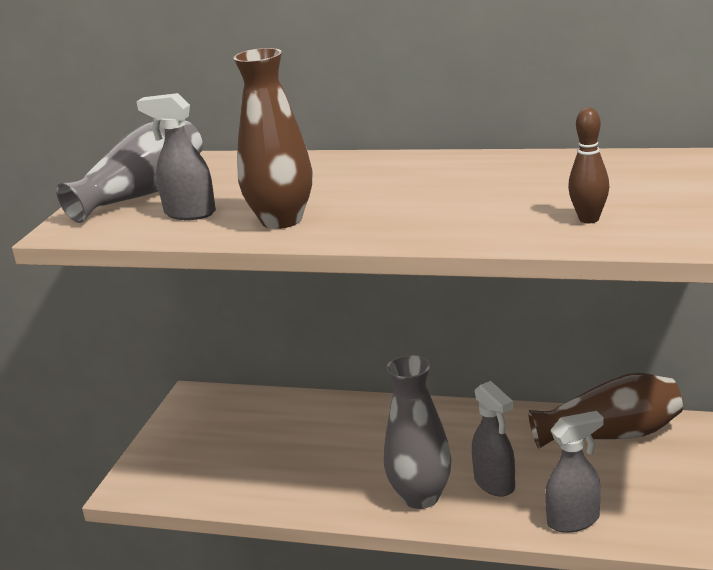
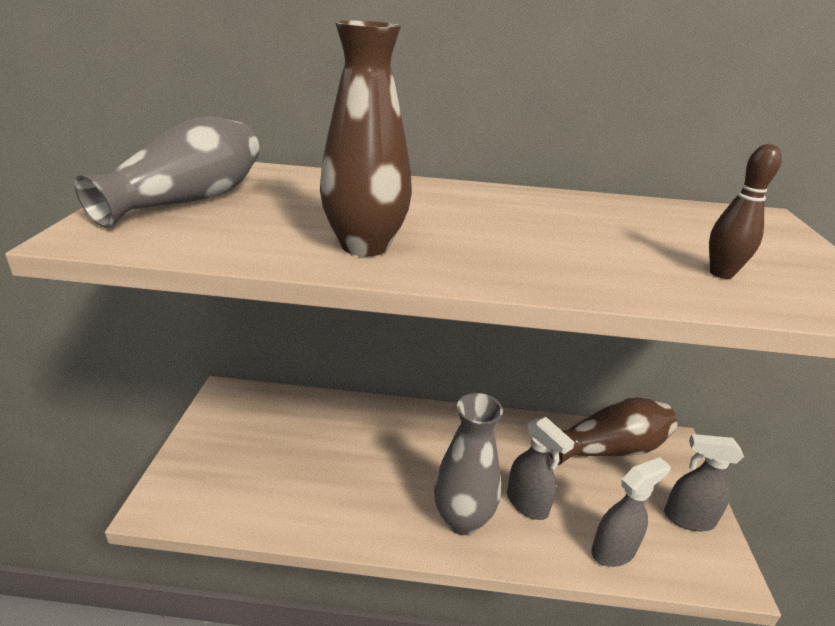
camera: 15 degrees left, 5 degrees up
grey spray bottle [136,93,216,220] -> grey spray bottle moved to [664,434,744,531]

